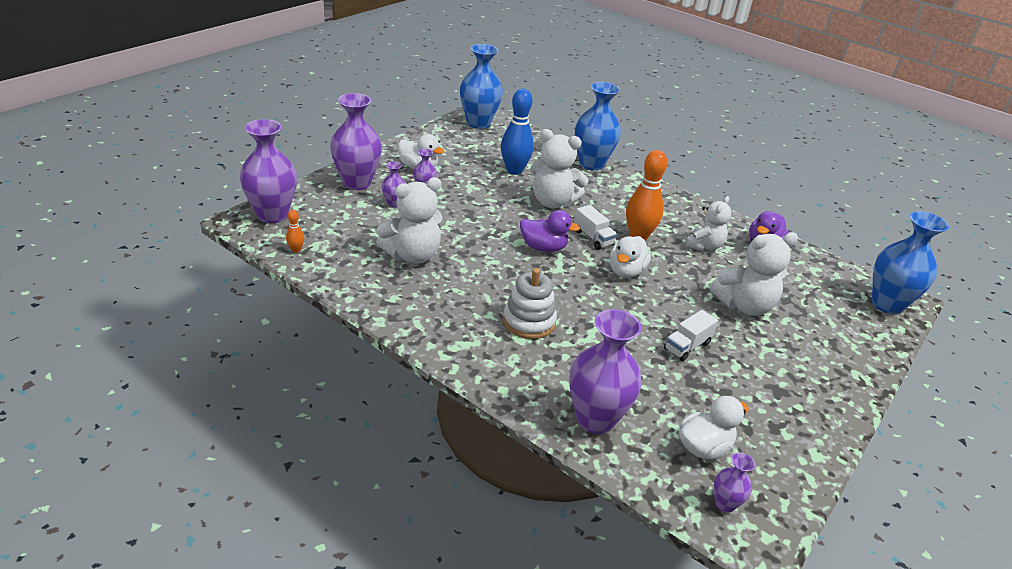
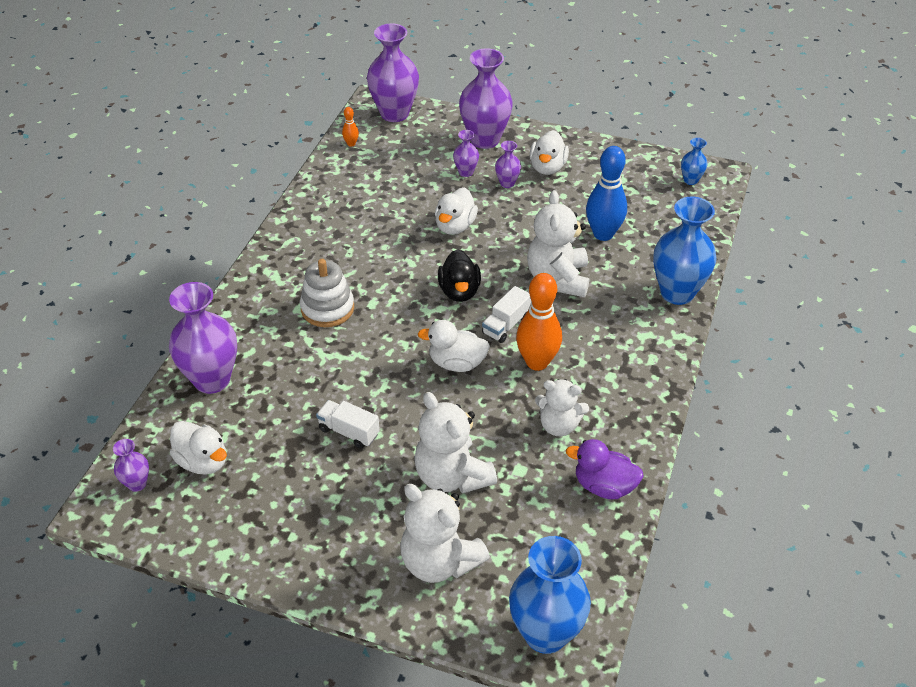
camera: 75 degrees right, 10 degrees up
white teddy bear [376,177,443,264] -> white teddy bear moved to [400,484,490,583]
blue vase [460,44,503,129] -> blue vase [681,138,708,185], size x0.48
purple duck [520,210,580,252] -> black duck [438,249,481,302]
none -> white duck [435,188,478,235]

